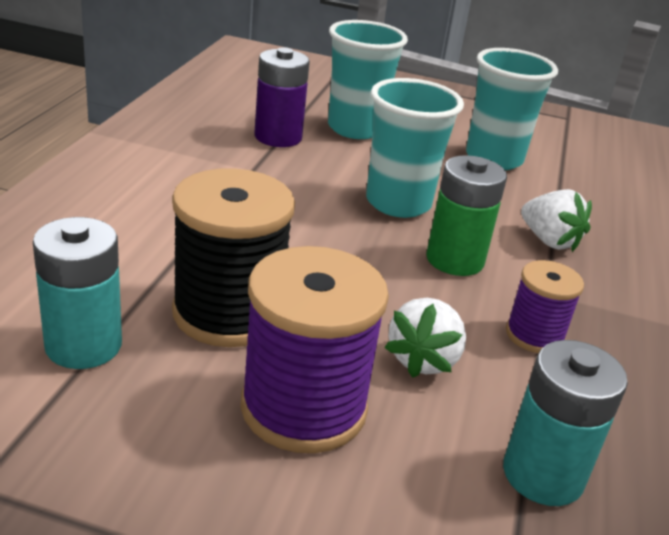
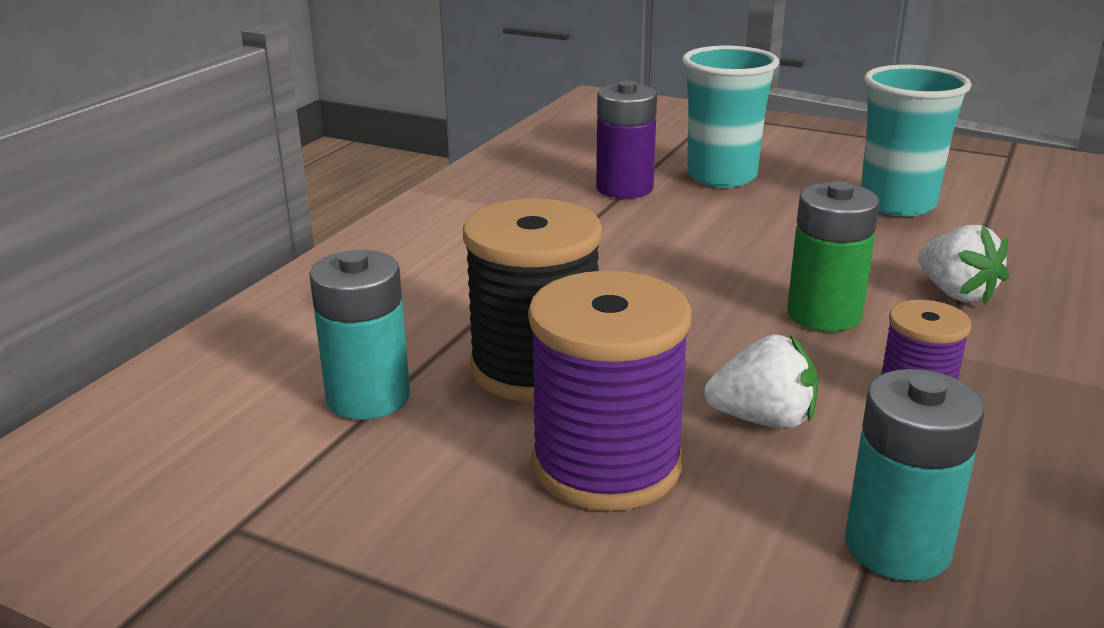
camera: 15 degrees right, 5 degrees down
turquoise cup [366,78,464,218] -> none
white strawberry [384,298,466,378] -> white strawberry turned 120 degrees counterclockwise [704,334,818,429]

